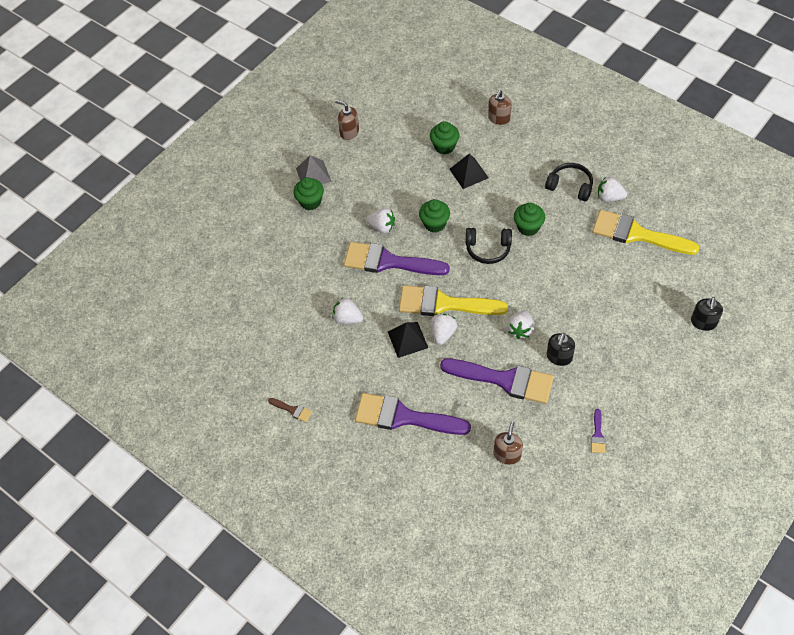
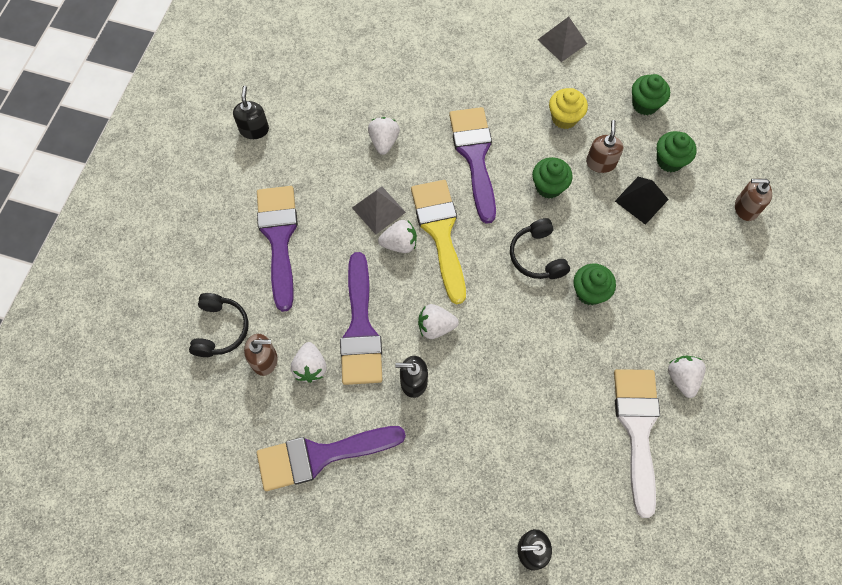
camera: 65 degrees right, 10 degrees up
brown brush [268,398,312,422] -> black soap dispenser [233,86,269,139]
green cupcake [293,177,324,210] -> green cupcake moved to [632,74,670,115]
brown soap dispenser [335,100,359,140] -> brown soap dispenser moved to [586,120,623,173]
white strawberry [366,208,395,233] -> white strawberry moved to [291,342,327,383]
black pyramid [388,322,428,358] -> grey pyramid [352,186,406,235]
black headphones [545,163,593,202] -> black headphones moved to [189,293,248,357]
purple brush [591,409,605,453] -> purple brush [257,426,406,491], size x2.43
yellow brush [592,210,699,255] -> white brush [614,369,660,518]
none -> yellow cupcake [549,88,588,129]

